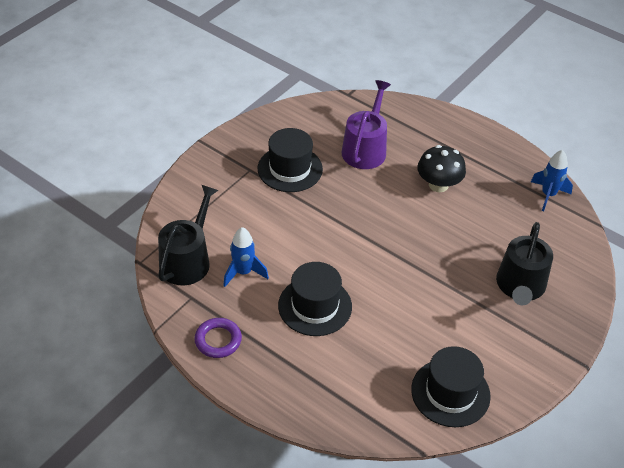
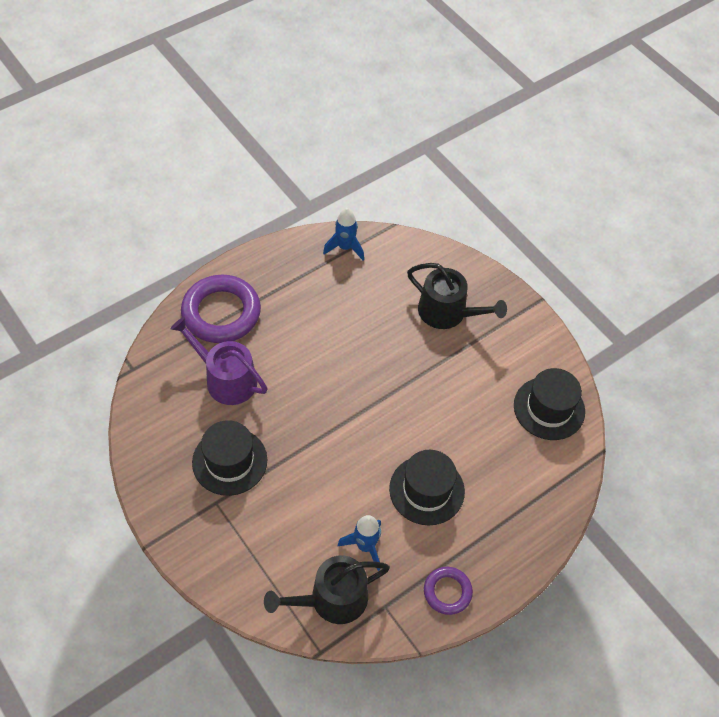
camera: 75 degrees left, 10 degrees up
black watering can [158,185,219,286] -> black watering can turned 60 degrees counterclockwise [264,555,390,624]
black mushroom [417,145,466,192] -> none
none -> purple ring [181,275,261,343]

